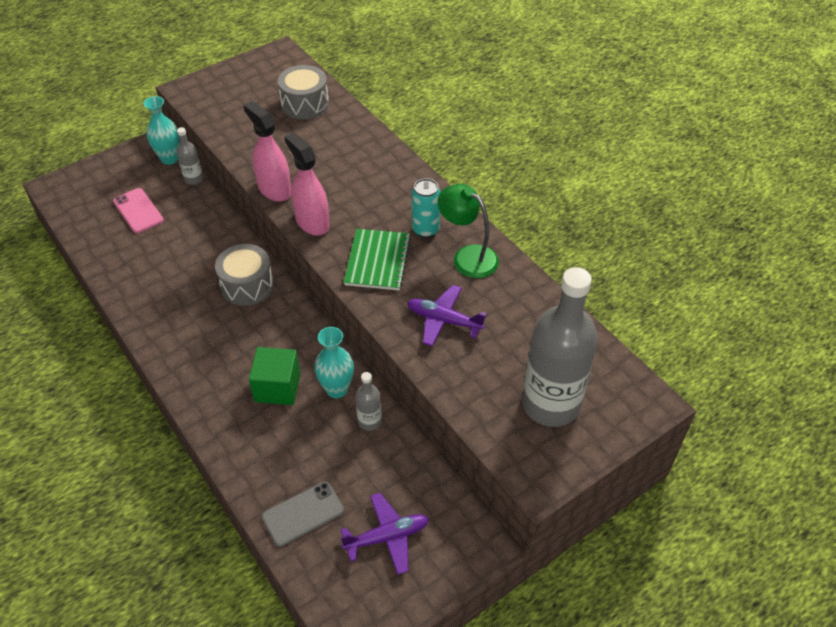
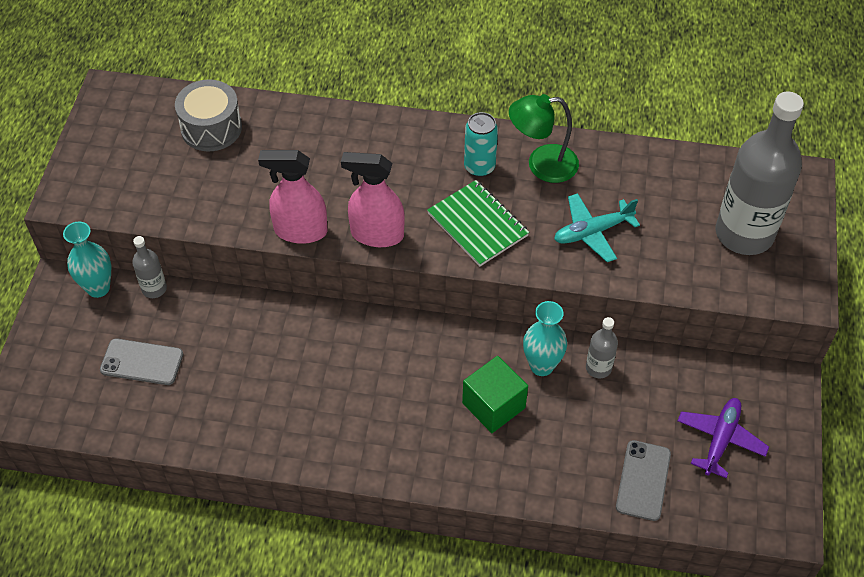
camera: 45 degrees left, 5 degrees up
pink phone [113,188,164,233] -> grey phone [100,338,183,385]
grey drum [215,244,274,306] -> none
purple plane [407,285,487,346] -> turquoise plane [554,193,640,262]

